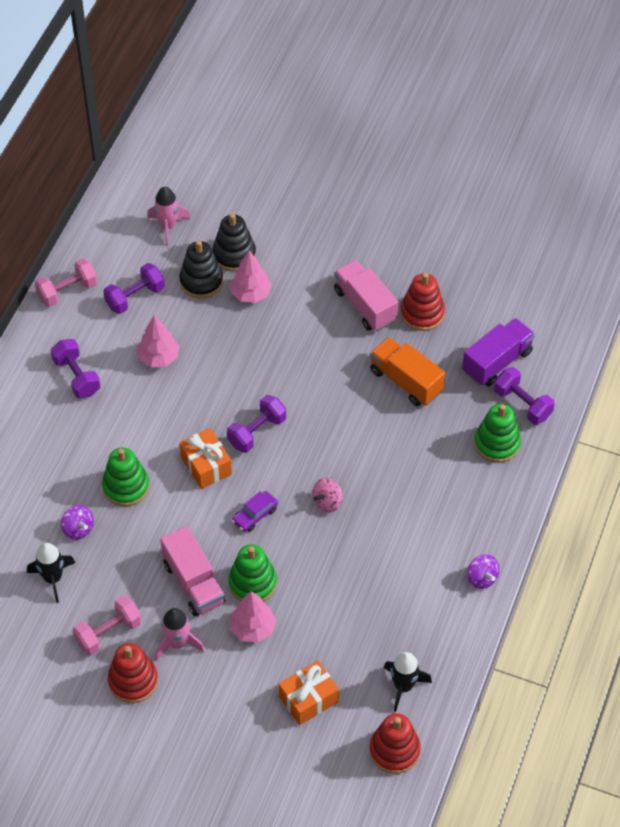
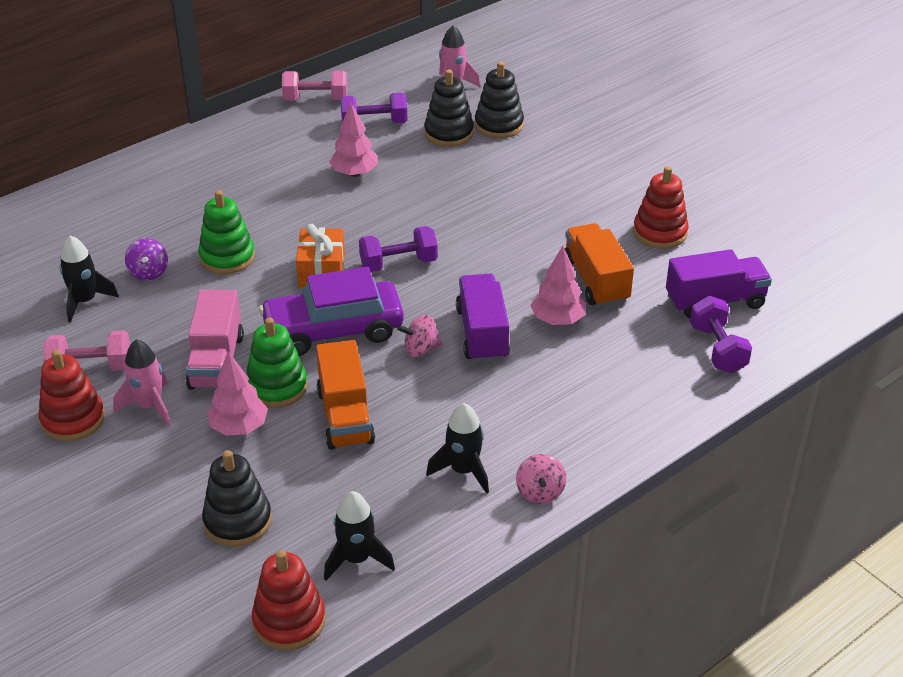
camera: 30 degrees right, 15 degrees down
purple dumbbell [50,339,101,398] -> none
pink tree [230,250,272,303] -> pink tree moved to [531,246,586,325]
purple car [232,491,278,532] -> purple car [259,267,404,356], size x2.26
orange gift [279,660,339,725] -> black stacking toy [202,450,272,546]
pink truck [334,260,398,331] -> none
purple spinning top [467,555,500,589] -> pink spinning top [516,454,566,504]
green stacking toy [474,404,521,463] -> none
none -> orange truck [316,340,375,450]
none -> black rocket [426,403,489,494]
none -> purple truck [456,274,510,362]

